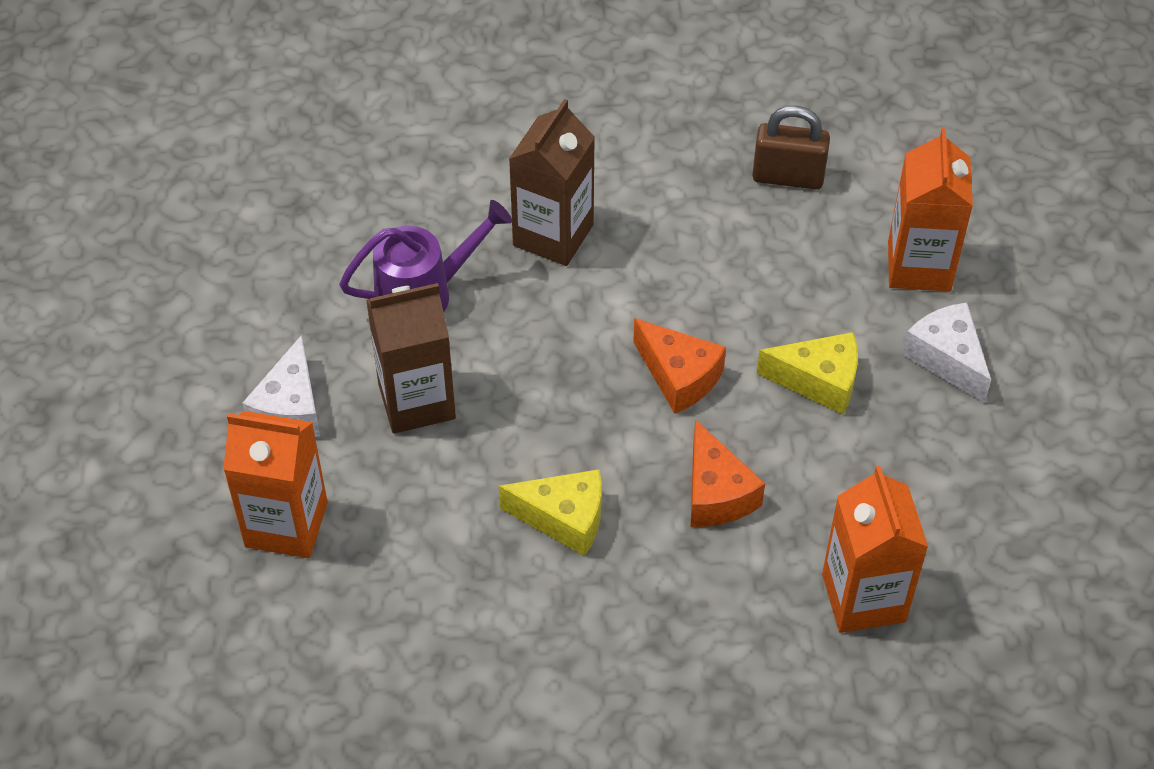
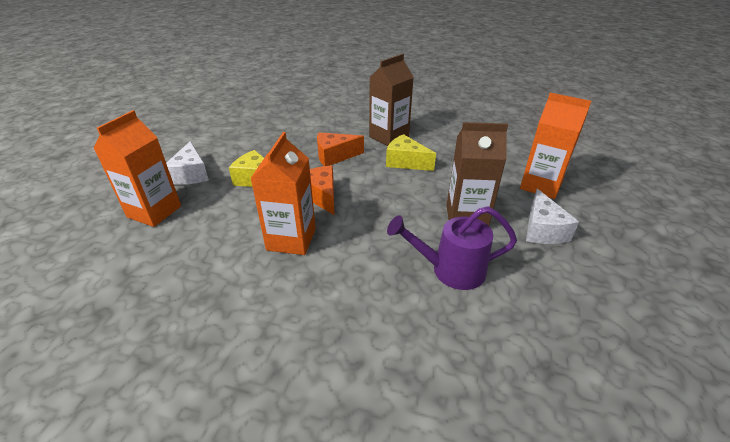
camera: 160 degrees left, 15 degrees down
white cheese [242,335,320,437] -> white cheese turned 150 degrees clockwise [526,189,579,244]
brown carton [509,99,595,266] -> brown carton moved to [369,54,414,146]
orange cheese [691,419,765,527] -> orange cheese turned 105 degrees counterclockwise [317,132,364,166]
brown padlock [752,106,830,189] -> none
orange carton [822,466,928,633] -> orange carton moved to [251,132,316,255]

